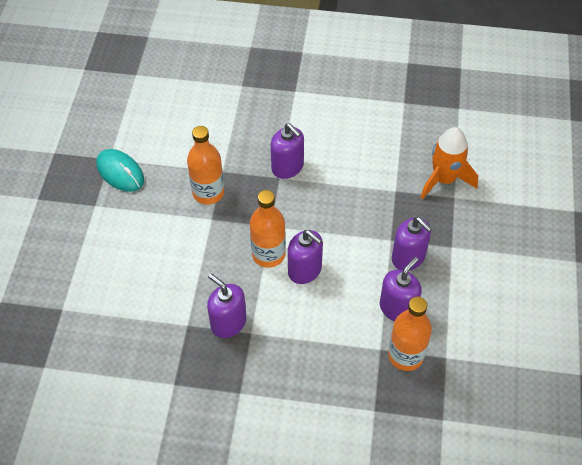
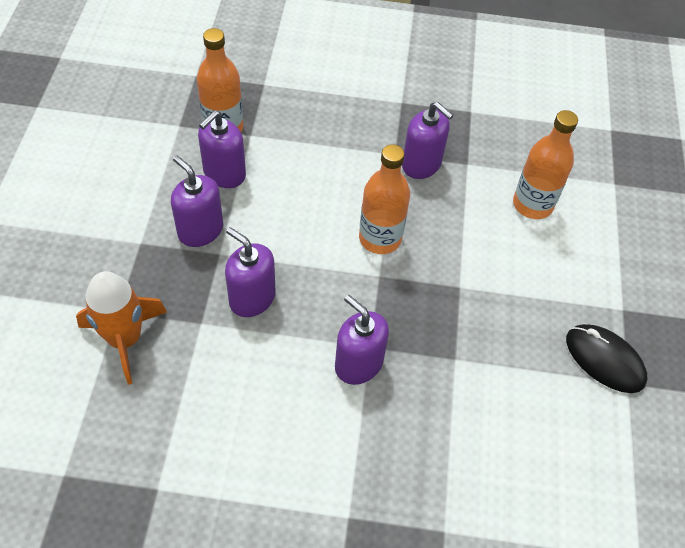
camera: 175 degrees right, 0 degrees up
turquoise mouse [96,149,144,192] -> black mouse [566,324,647,393]
orange bottle [187,126,224,205] -> orange bottle moved to [513,110,578,219]
purple soap dispenser [288,230,323,284] -> purple soap dispenser moved to [225,227,275,317]

